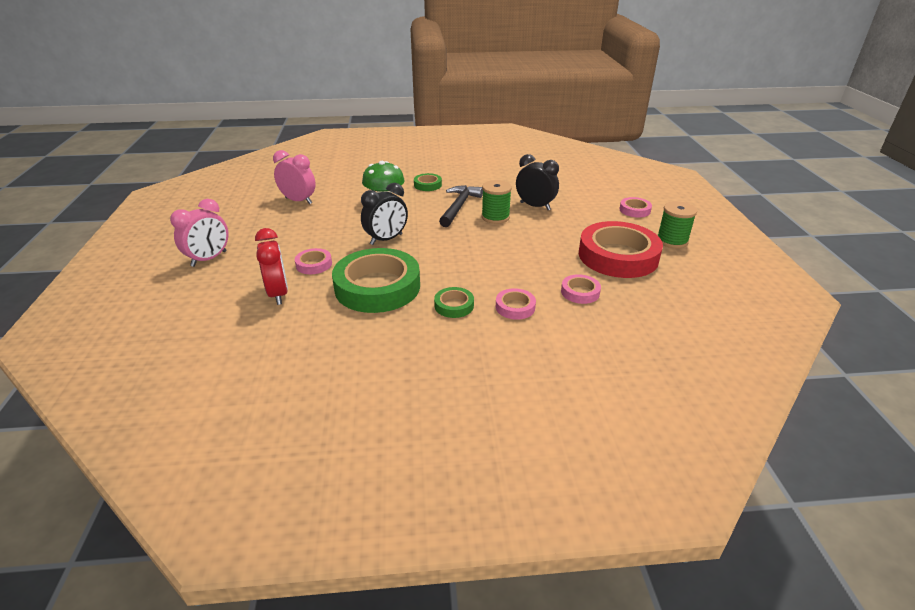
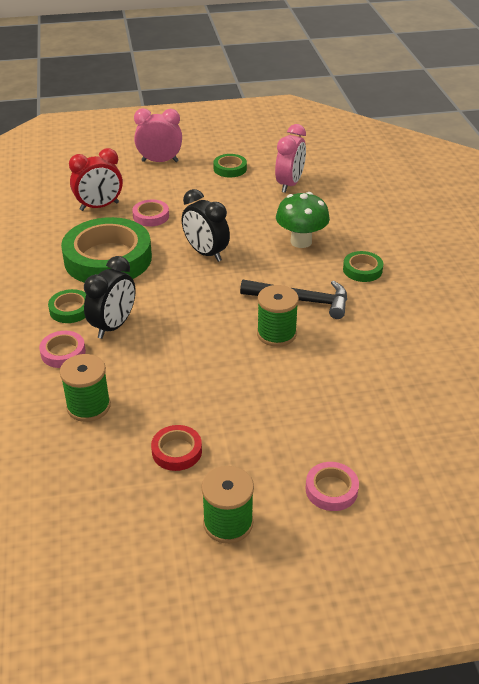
camera: 85 degrees right, 5 degrees up
pink clock [170,199,228,267] -> pink clock turned 150 degrees clockwise [134,108,182,162]
black clock [516,154,559,210] -> black clock moved to [84,256,135,339]
pink tape [561,274,601,304] -> green spool [60,354,111,422]
red tape [579,221,663,278] -> red tape [151,425,202,471], size x0.44
none -> green tape [213,154,247,178]

